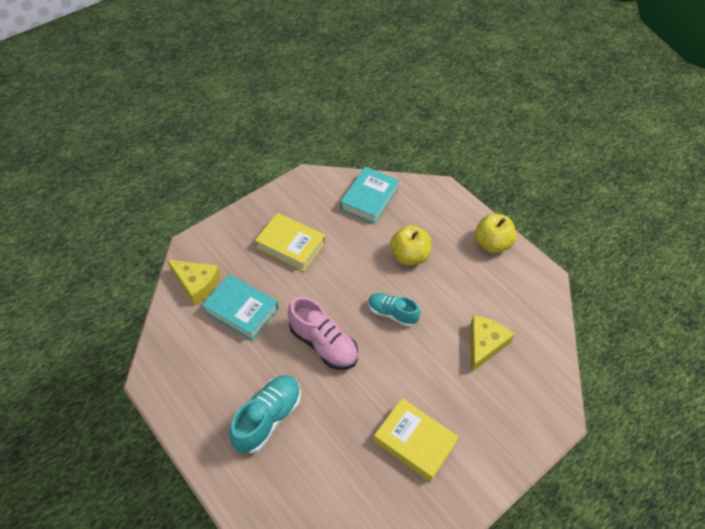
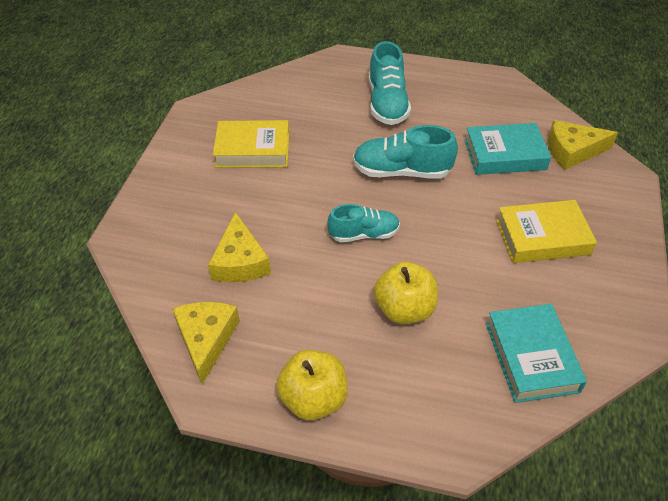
camera: 145 degrees right, 5 degrees down
pink shoe [288,297,358,370] -> turquoise shoe [353,125,458,179]
none -> yellow cheese [172,302,240,384]

